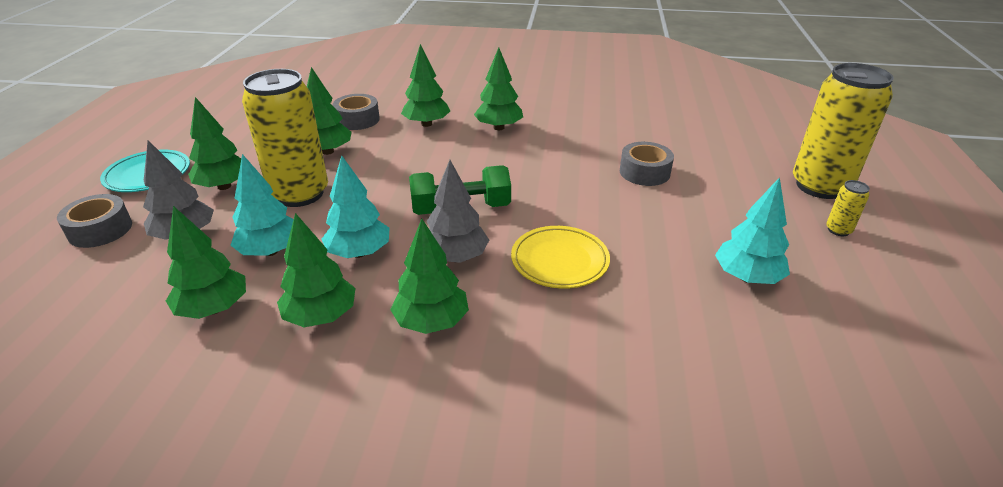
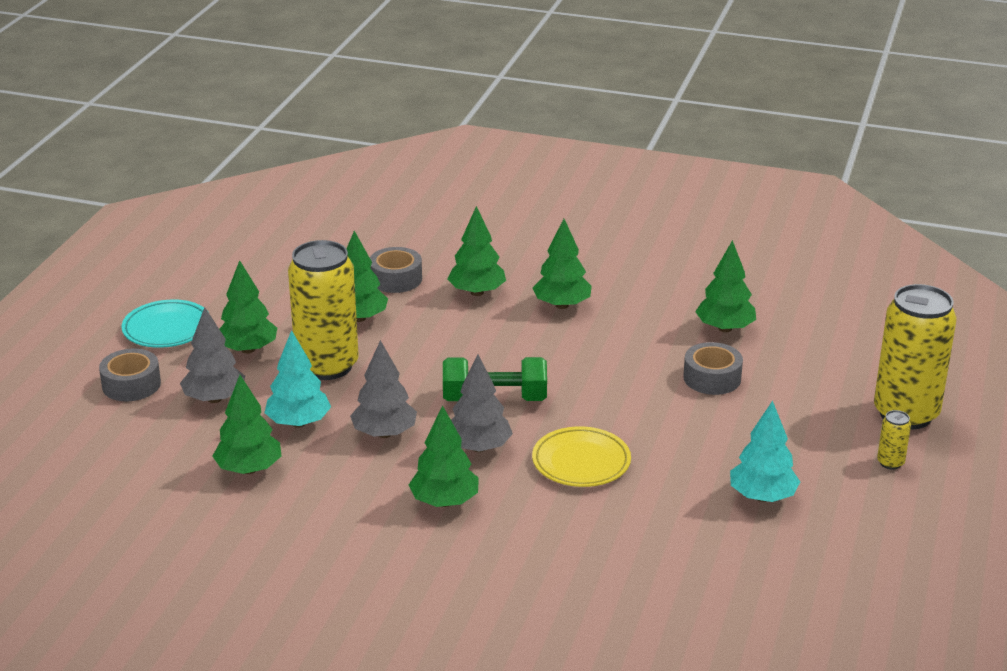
camera: 10 degrees right, 5 degrees down
green tree [277,213,355,327] -> green tree moved to [695,240,756,332]
turquoise tree [322,156,390,258] -> grey tree [350,340,417,438]

